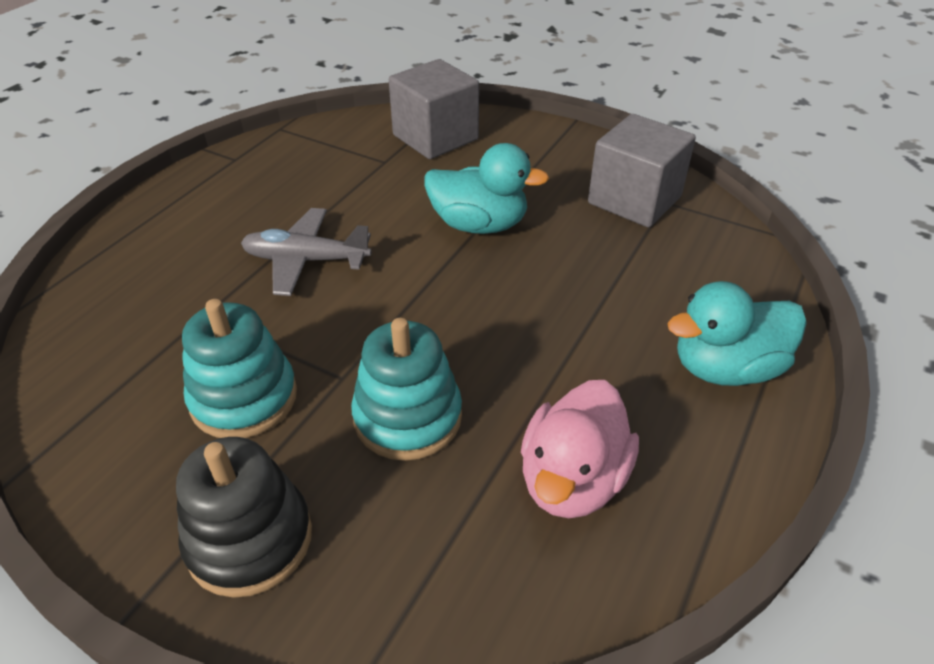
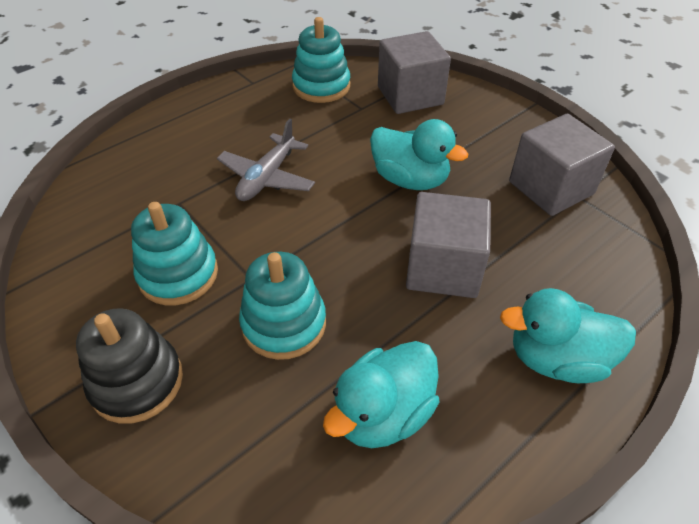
camera: 20 degrees right, 5 degrees up
grey plane [241,208,372,296] -> grey plane turned 90 degrees counterclockwise [217,119,315,201]
pink duck [521,380,639,518] -> turquoise duck [323,341,439,448]
none -> turquoise stacking toy [292,17,350,103]
none -> grey cube [406,192,491,298]

